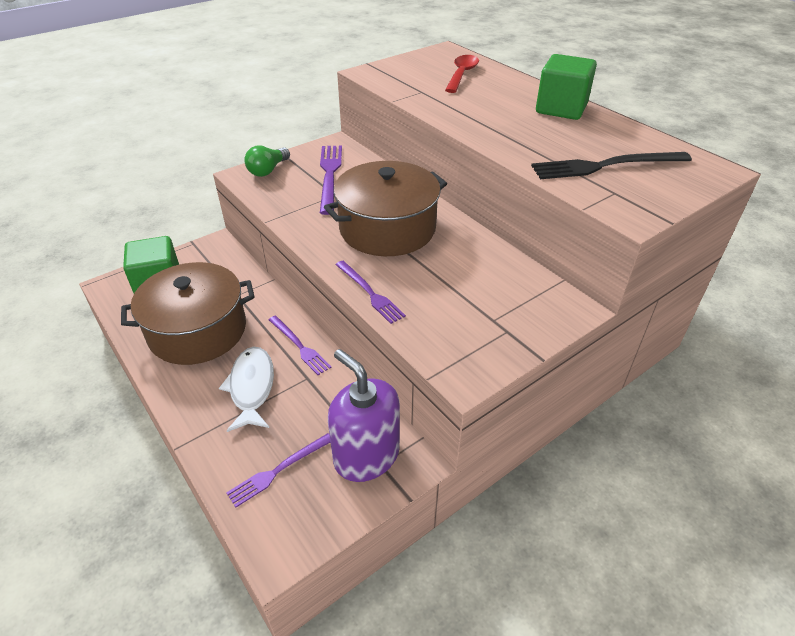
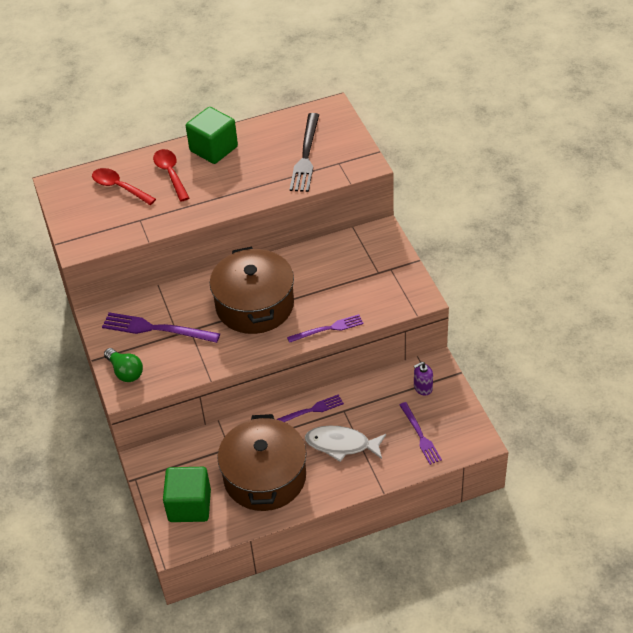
camera: 70 degrees left, 5 degrees up
purple soap dispenser [328,349,400,482] -> purple soap dispenser [414,362,433,396], size x0.47
none -> red spoon [153,149,189,201]

